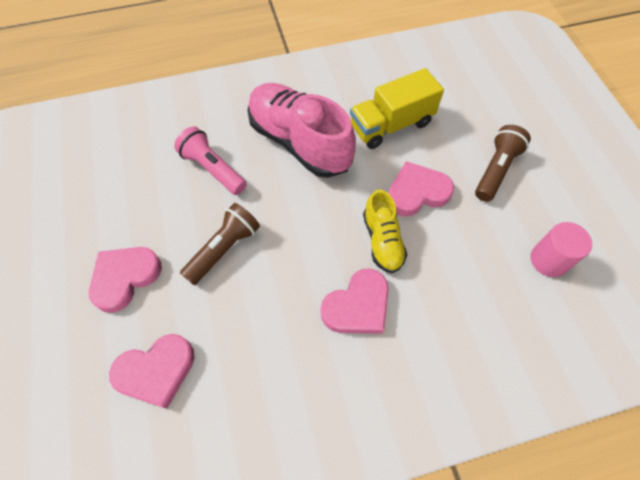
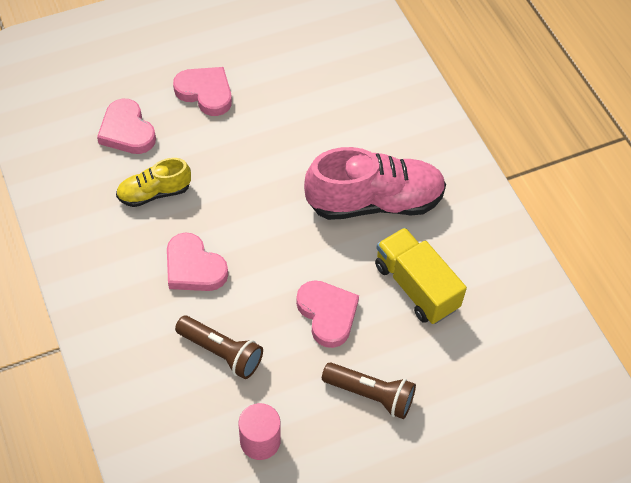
camera: 80 degrees right, 5 degrees down
pink flashlight [174,126,247,195] -> none
brown flashlight [180,203,260,285] -> brown flashlight moved to [175,316,263,379]
pink shoe [247,83,356,178] -> pink shoe turned 45 degrees clockwise [304,147,446,220]
yellow shoe [363,190,407,273] -> yellow shoe moved to [116,158,191,207]

